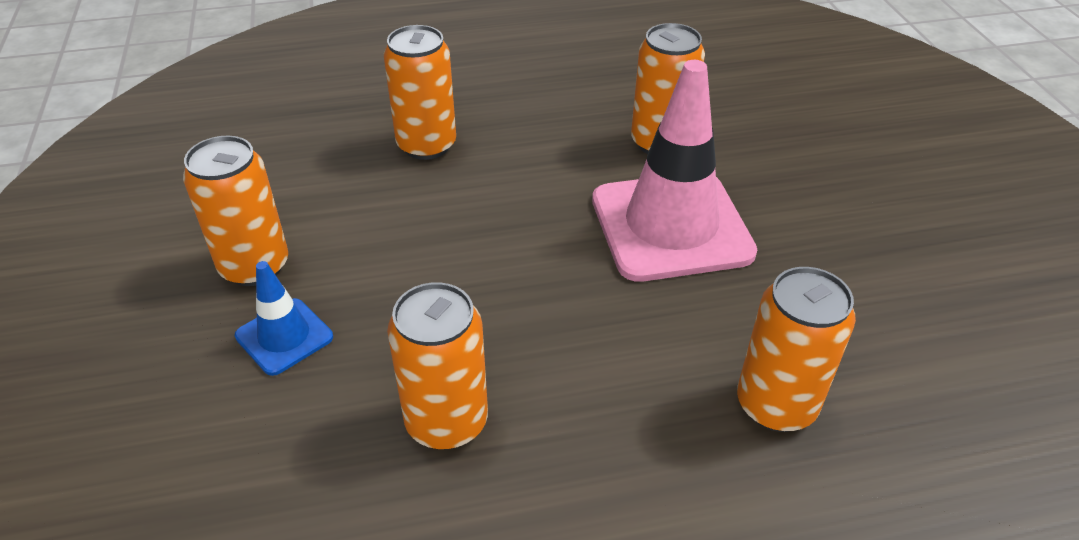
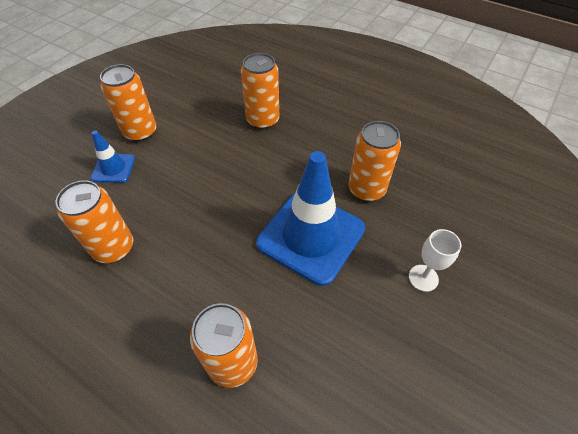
camera: 45 degrees right, 10 degrees up
pink traffic cone [592,60,757,282] -> blue traffic cone [256,151,365,286]
none -> white goblet [409,229,461,292]

